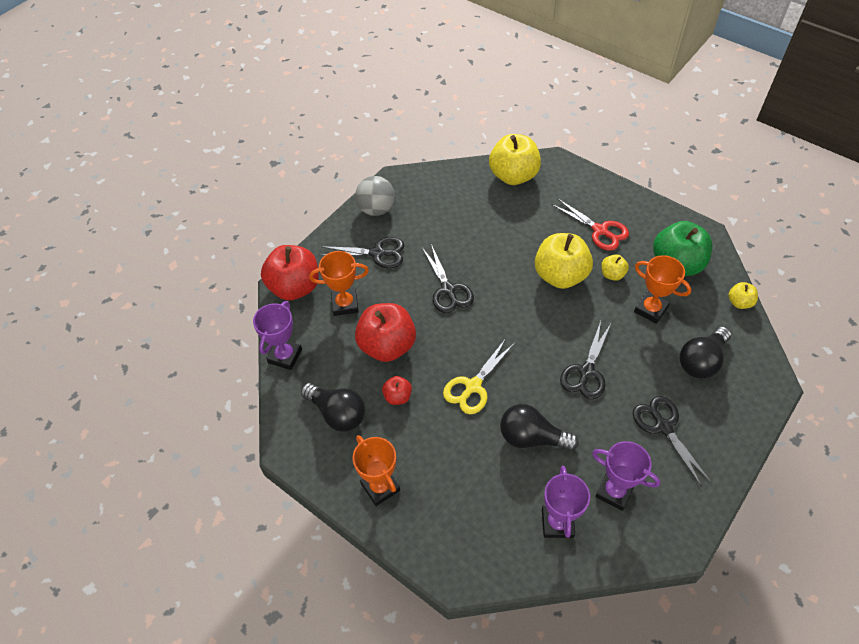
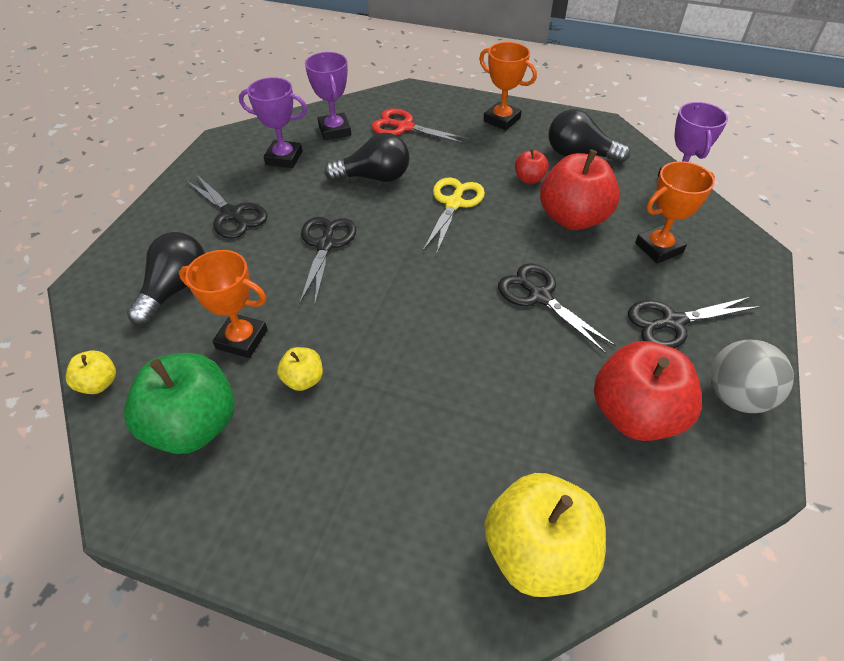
camera: 160 degrees right, 5 degrees down
red apple [261,245,319,301] -> red apple moved to [594,341,702,441]
yellow apple [535,233,593,289] -> none
red scissors [553,198,629,251] -> red scissors moved to [371,109,470,144]

